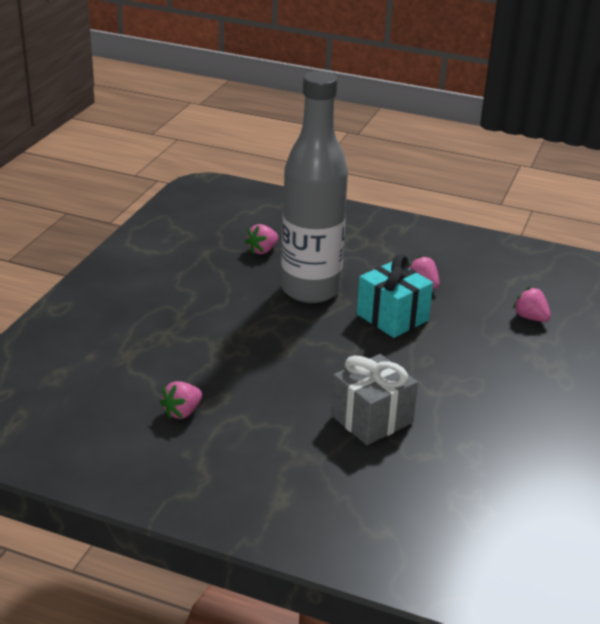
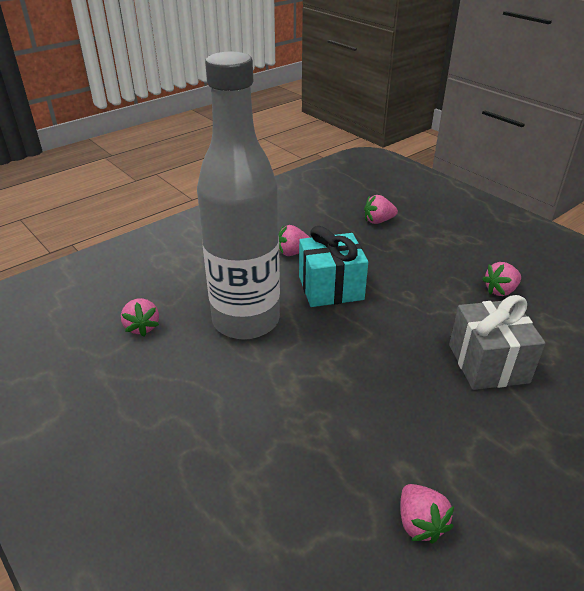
camera: 60 degrees left, 5 degrees up
none -> pink strawberry [482,262,521,296]

